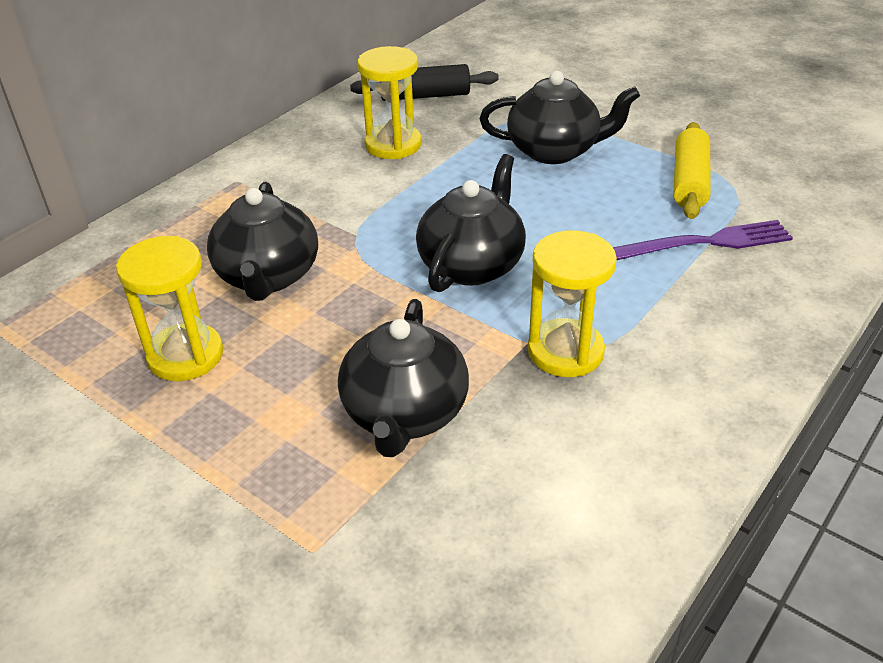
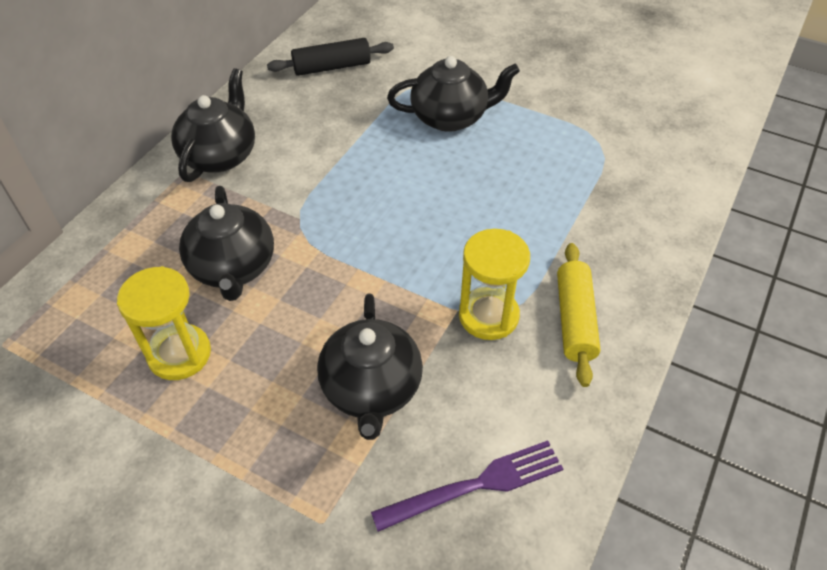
camera: 10 degrees left, 10 degrees up
yellow hourglass [357,46,422,159] -> none
black teapot [416,154,526,292] -> black teapot moved to [171,68,255,182]
purple fork [613,220,793,260] -> purple fork moved to [371,441,563,532]
yellow rolling pin [674,122,711,219] -> yellow rolling pin moved to [557,243,600,387]

